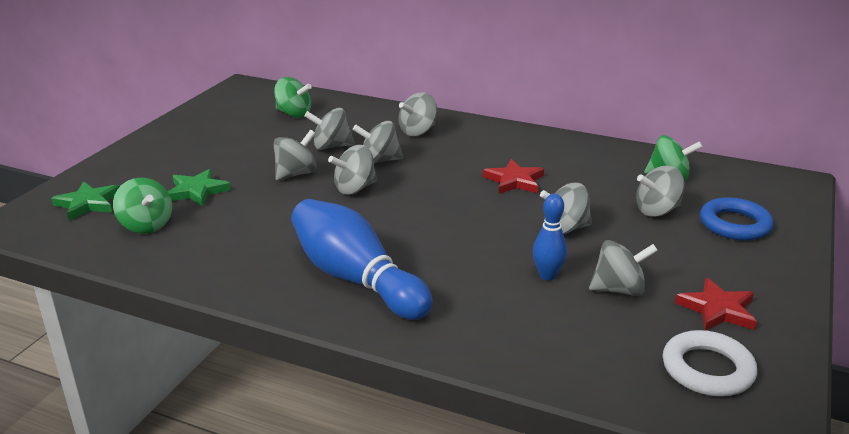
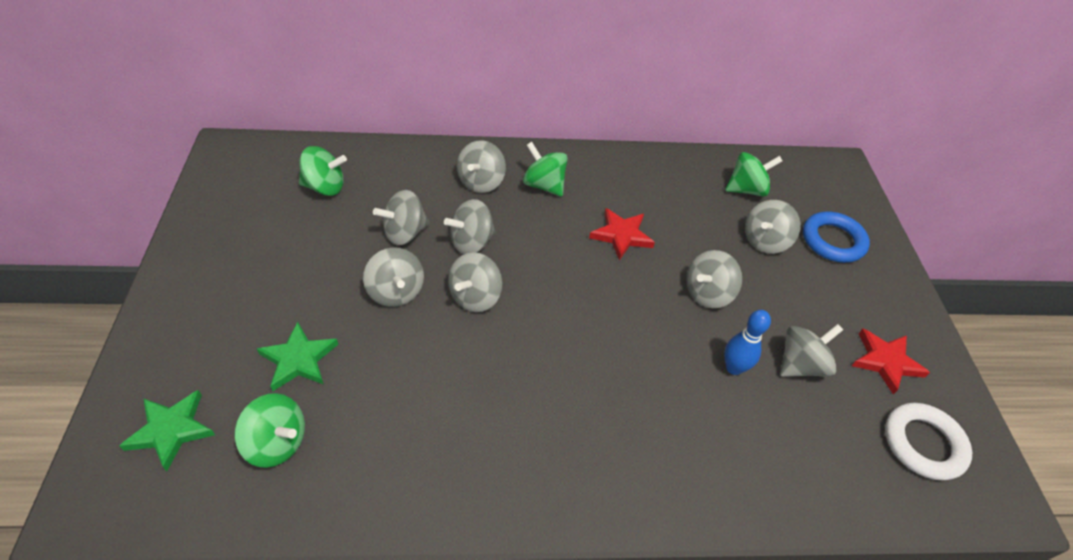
camera: 30 degrees left, 20 degrees up
grey spinning top [274,130,317,181] -> grey spinning top turned 135 degrees clockwise [363,247,424,307]
blue bowling pin [291,199,433,320] -> none
none -> green spinning top [523,142,568,197]

